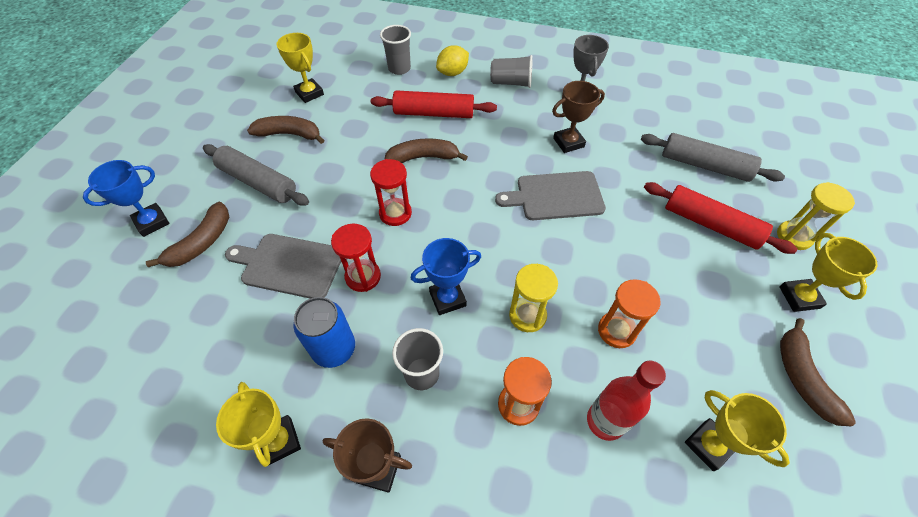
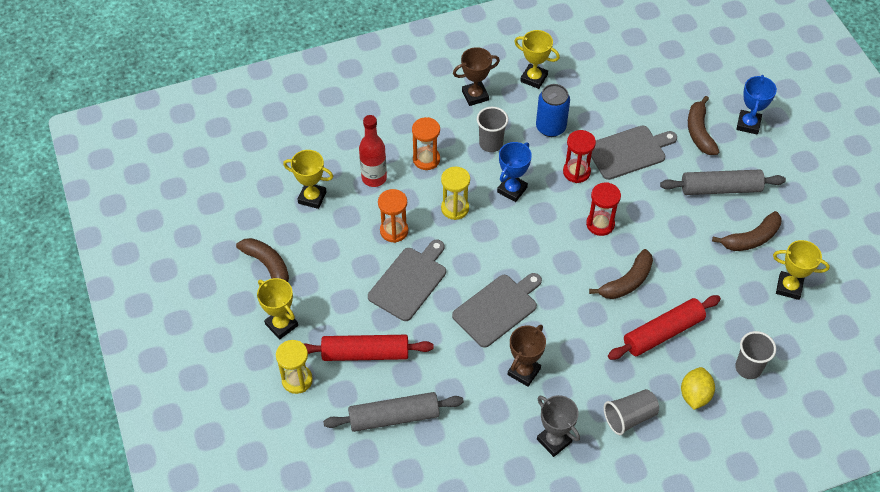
camera: 145 degrees right, 0 degrees up
none -> grey cutting board [368,240,446,321]

